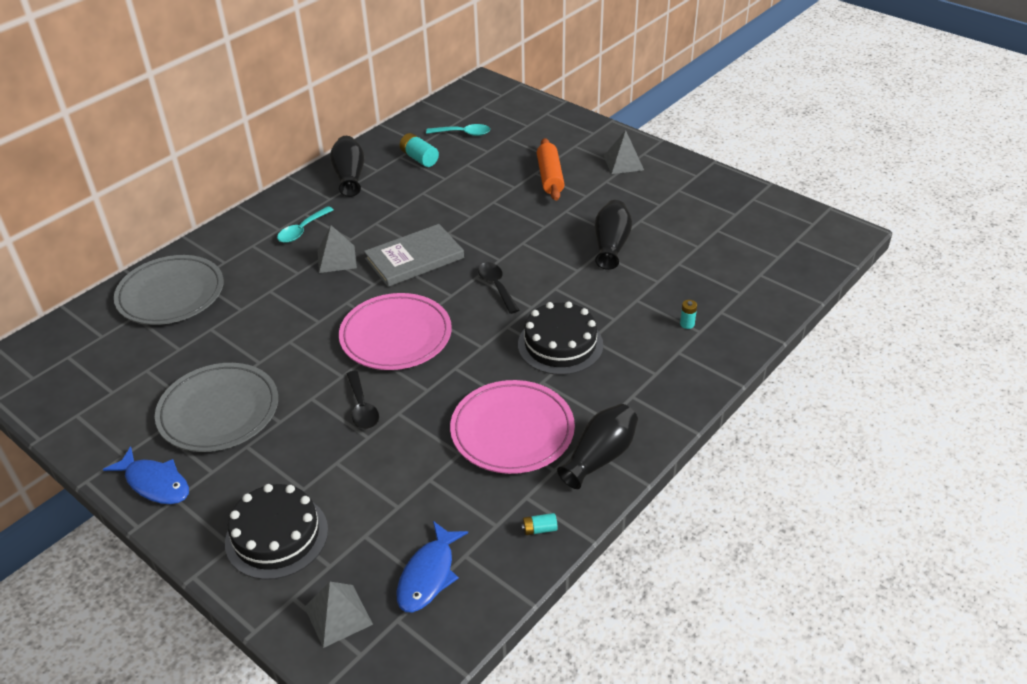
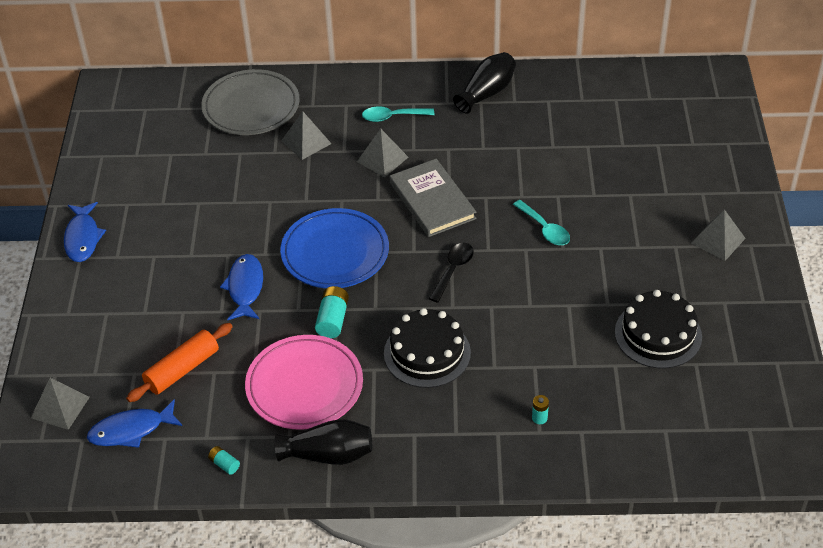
camera: 50 degrees right, 5 degrees up
grey plate [155,363,278,452] -> none
black cake [225,484,328,580] -> black cake moved to [615,290,702,369]
pink plate [339,293,452,370] -> blue plate [280,208,389,288]
black spoon [347,371,379,430] -> blue fish [220,254,263,320]
grey book [364,224,464,287] -> grey book turned 45 degrees clockwise [389,159,476,237]
turquoise battery [400,133,439,167] -> turquoise battery moved to [315,286,349,338]
turquoise spoon [426,124,490,136] -> turquoise spoon moved to [513,200,570,245]
orange rolling pin [537,138,564,201] -> orange rolling pin moved to [126,323,233,402]
black vase [595,200,632,270] -> none
none -> grey pyramid [281,111,332,160]

